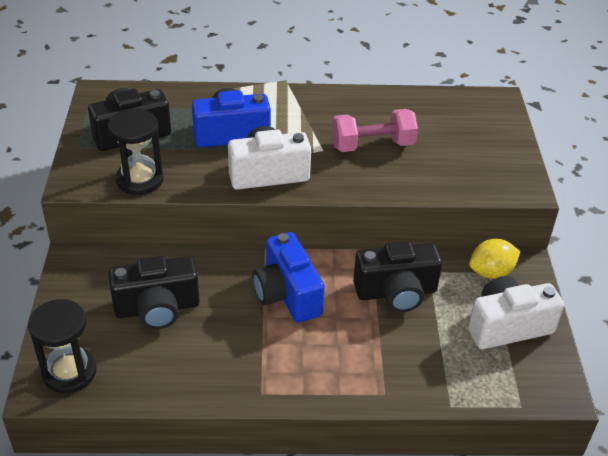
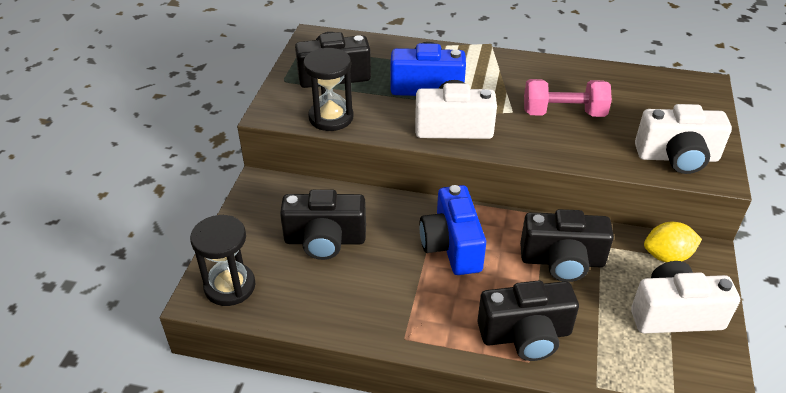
camera: 15 degrees right, 0 degrees up
none -> black camera [477,281,579,361]
none -> white camera [635,104,732,174]

